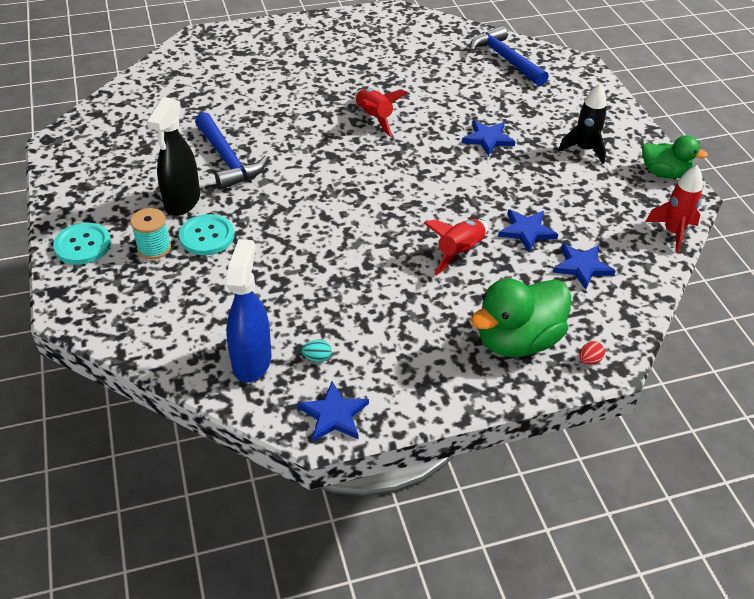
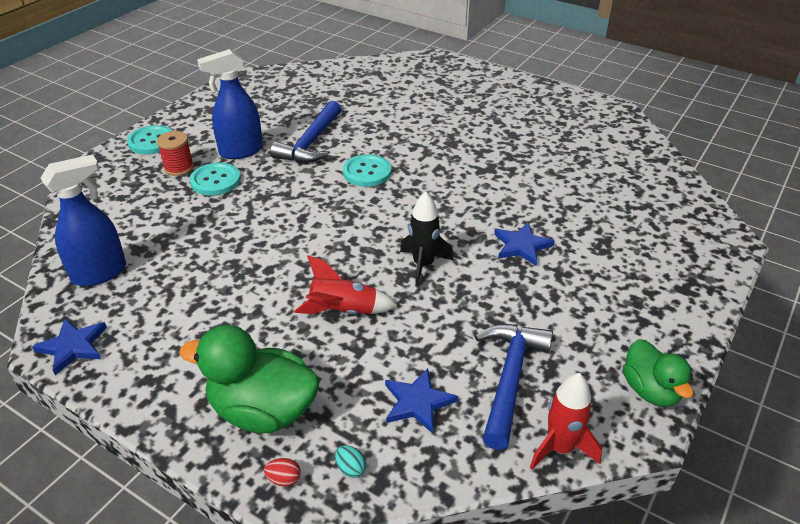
camera: 50 degrees right, 5 degrees down
turquoise spool [130,208,171,259] -> red spool [157,131,194,176]
black spray bottle [147,97,200,216] -> blue spray bottle [197,49,263,159]
turquoise egg [302,340,332,362] -> turquoise egg moved to [335,445,366,478]
red rocket [355,88,408,137] -> none
blue hammer [470,26,549,86] -> blue hammer moved to [475,324,553,450]
blue star [498,209,558,252] -> none
black rocket [558,84,607,164] -> black rocket moved to [400,192,454,286]
none -> turquoise button [343,154,391,187]

